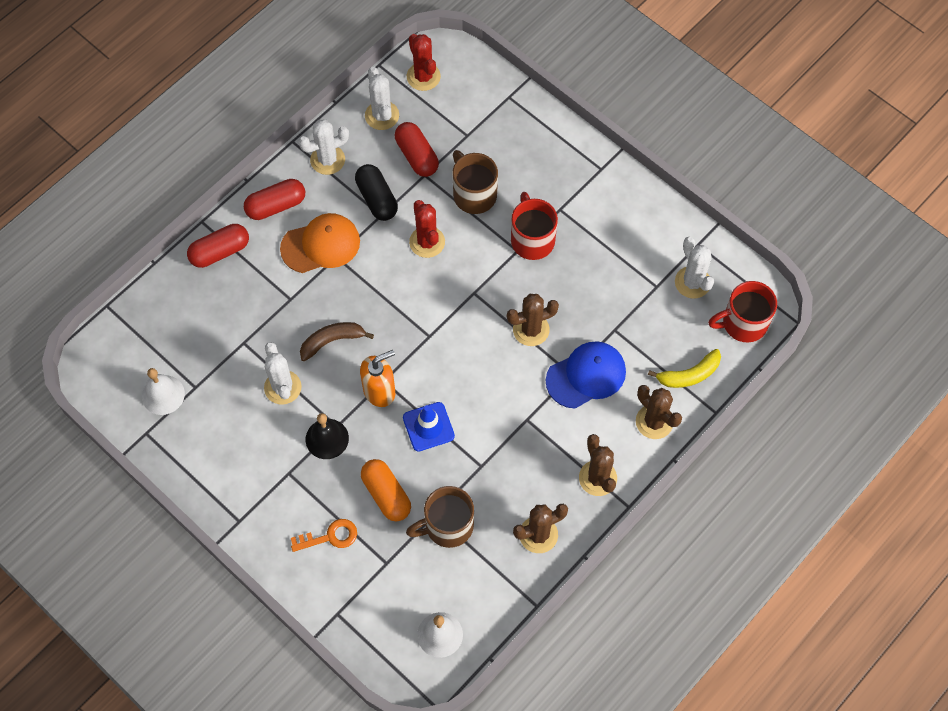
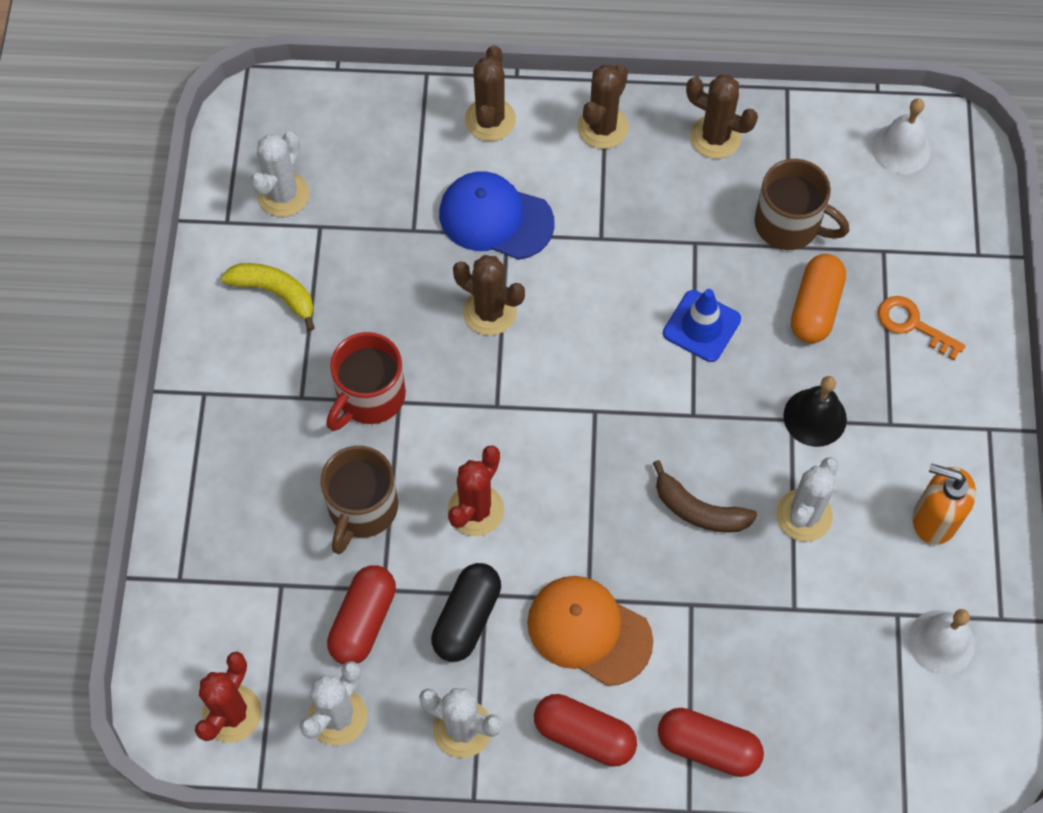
camera: 130 degrees left, 0 degrees up
orange soap dispenser [360,350,395,407] -> orange soap dispenser moved to [913,463,976,545]
yellow banana [648,349,721,388] -> yellow banana moved to [221,263,315,331]
red mug [708,281,777,342] -> none

